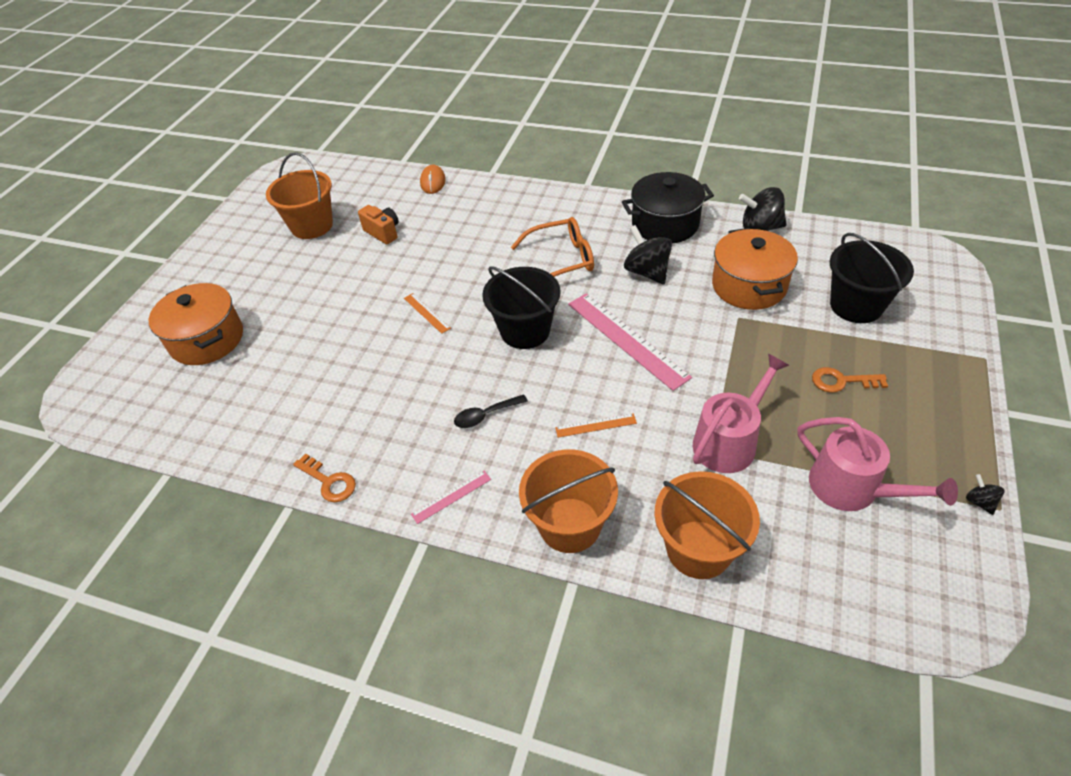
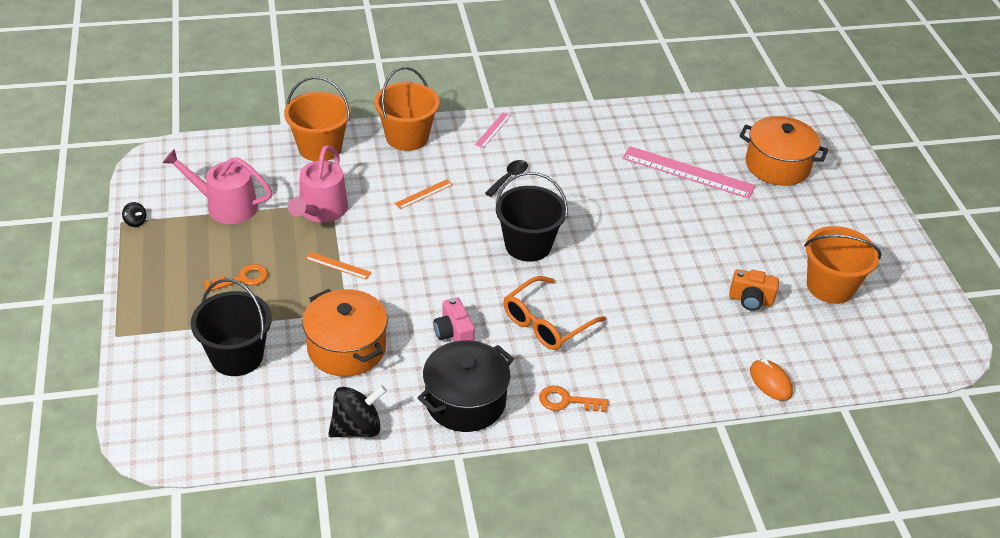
camera: 145 degrees right, 5 degrees down
orange key [293,453,356,502] -> orange key moved to [539,385,608,412]
orange ruler [404,293,451,334] -> orange ruler moved to [305,252,372,280]
pink ruler [568,293,692,391] -> pink ruler moved to [622,146,755,199]
black spinning top [624,225,672,284] -> pink camera [434,297,475,342]

